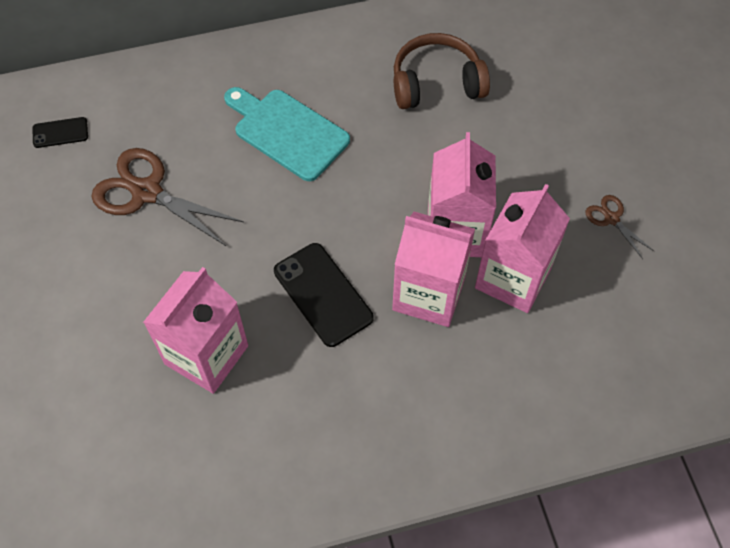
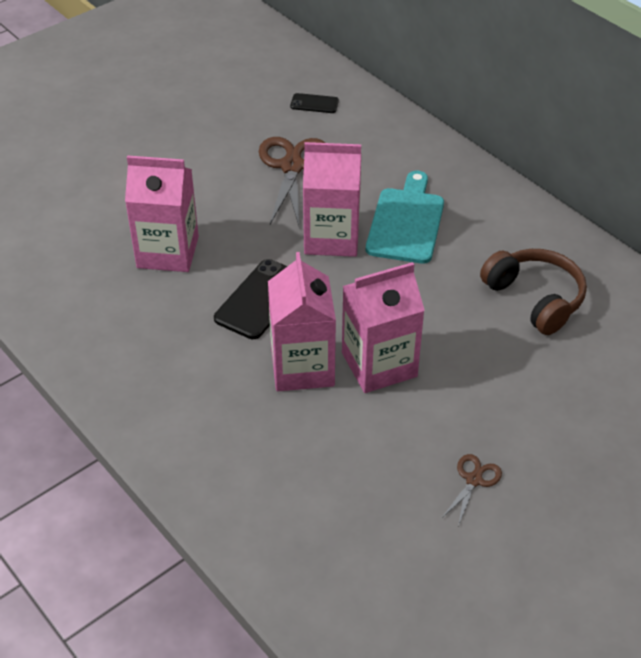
camera: 65 degrees right, 15 degrees down
black phone [32,117,88,148] -> black phone turned 45 degrees counterclockwise [290,93,339,113]
pink carton [475,184,570,313] -> pink carton moved to [303,142,361,257]

